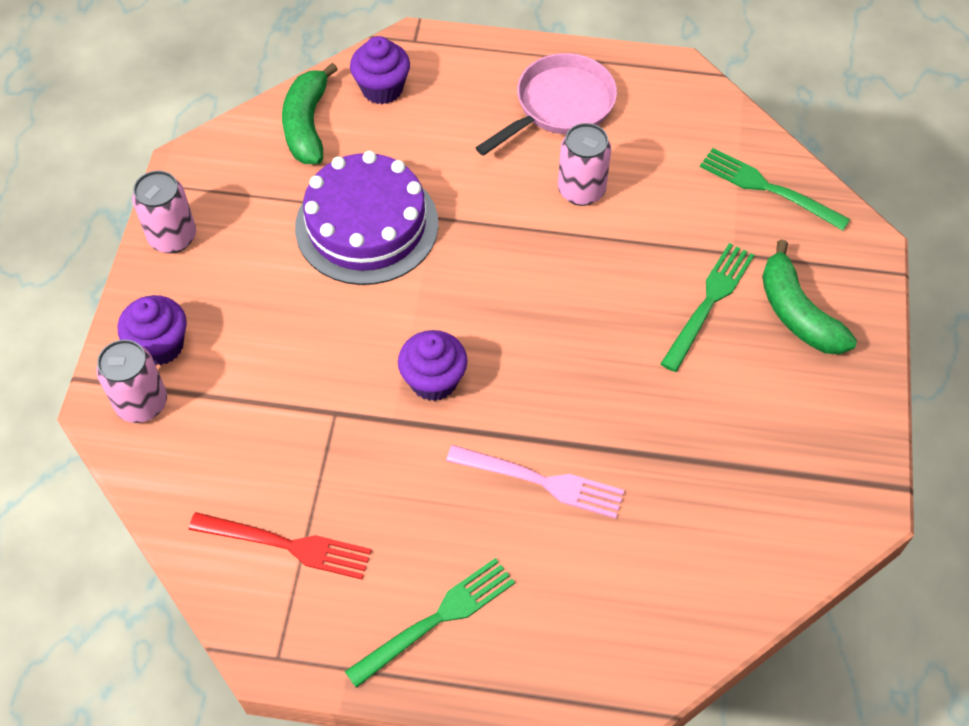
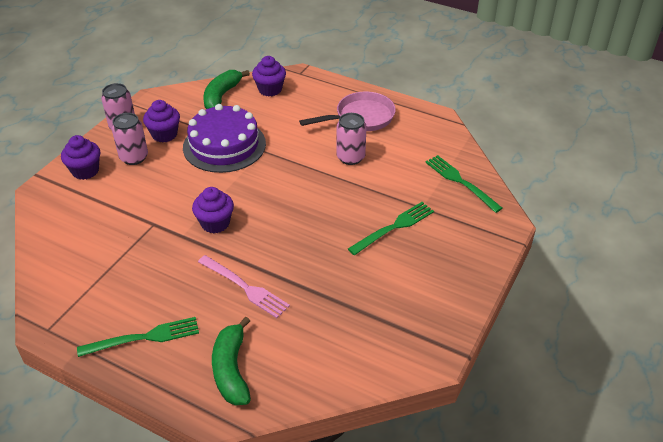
camera: 20 degrees right, 15 degrees down
pink can [96,340,167,423] -> pink can moved to [112,113,148,165]
red fork [189,512,372,580] -> none
green banana [762,240,857,354] -> green banana moved to [212,317,251,406]
none -> purple cupcake [143,100,180,142]

